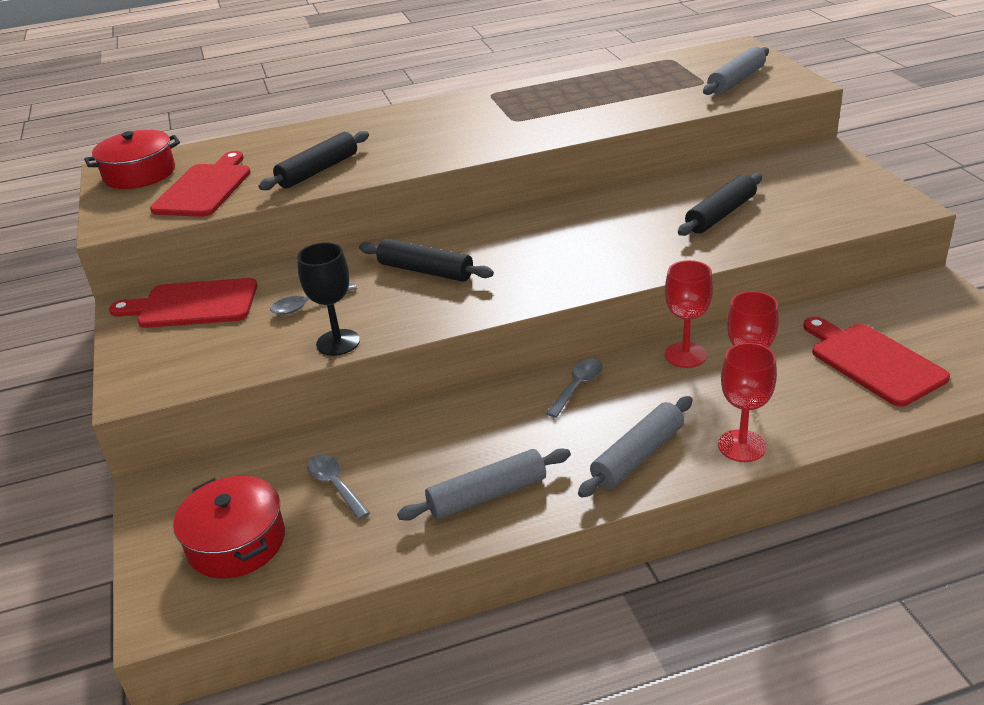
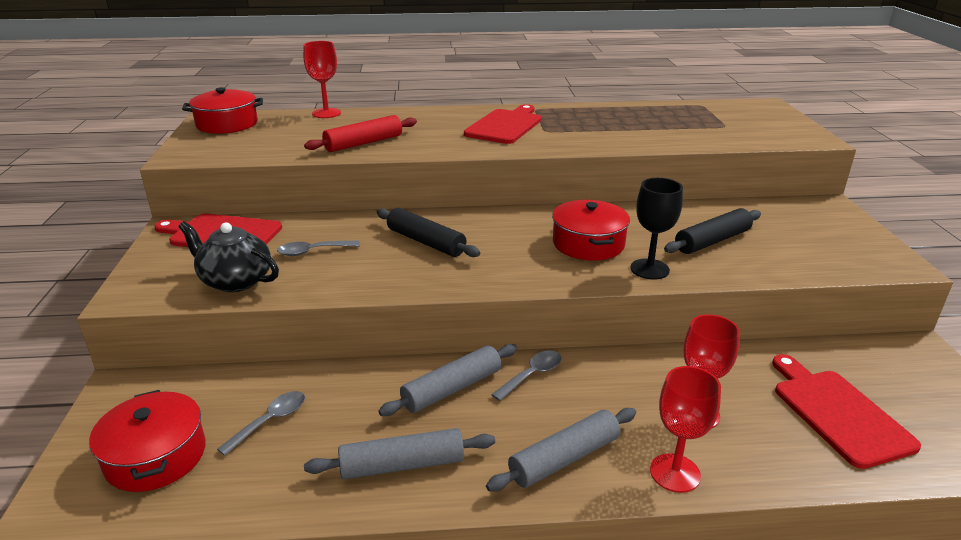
camera: 10 degrees right, 5 degrees down
red cutting board [150,151,251,217] -> red cutting board moved to [464,104,541,144]
black rolling pin [259,131,369,190] -> red rolling pin [304,115,417,152]
black goblet [297,242,360,356] -> black goblet moved to [630,178,683,280]
grey spoon [307,455,370,520] -> grey spoon turned 60 degrees clockwise [217,391,305,456]
red goblet [665,260,713,368] -> red goblet moved to [303,41,341,118]
grey rolling pin [703,47,769,95] -> grey rolling pin moved to [378,344,517,416]
none -> black teapot [179,221,279,292]
none -> red pot [552,200,630,261]

